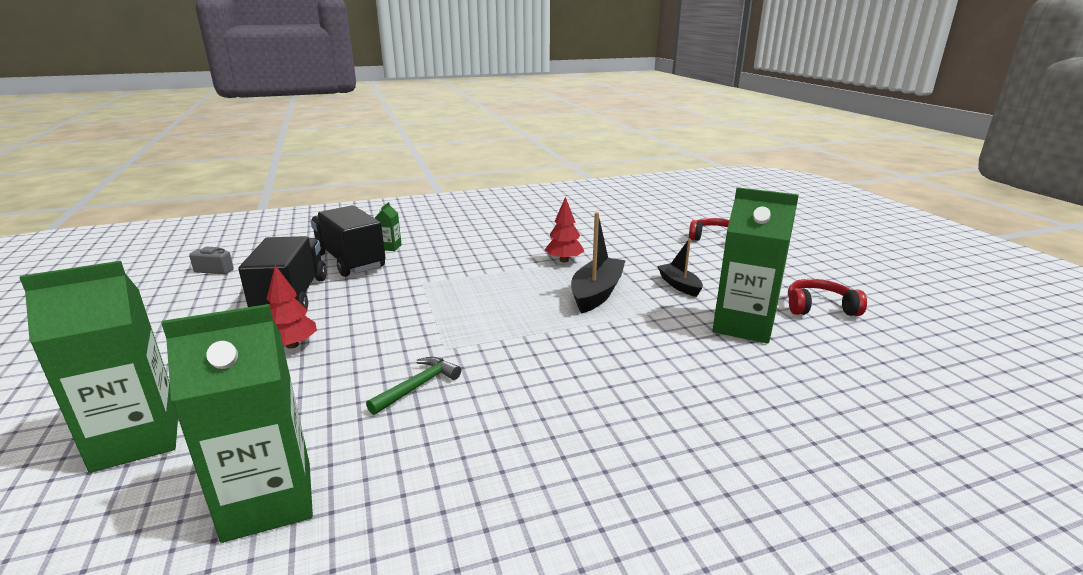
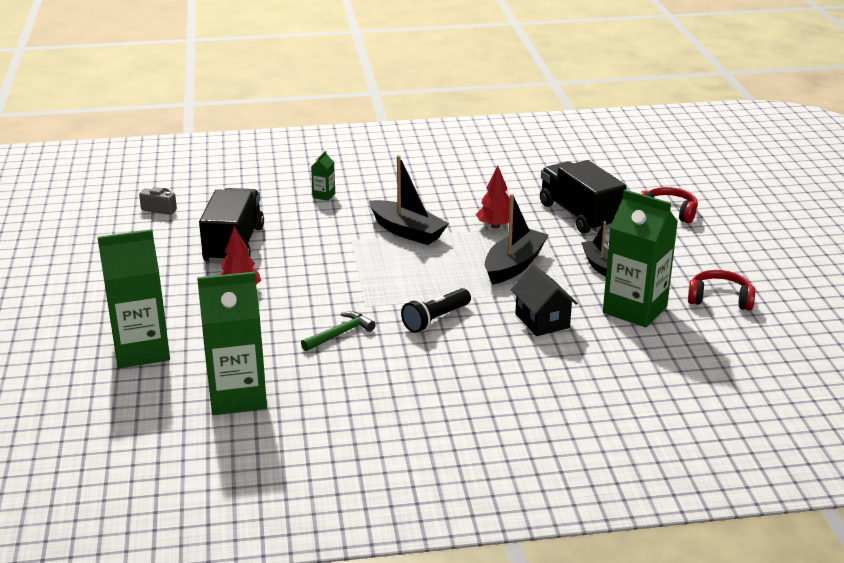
camera: 10 degrees right, 5 degrees up
black truck [310,205,385,277] -> black truck moved to [540,160,627,234]
none -> black boat [369,155,449,245]
none -> black flashlight [401,288,471,333]
none -> black house [511,265,578,336]

